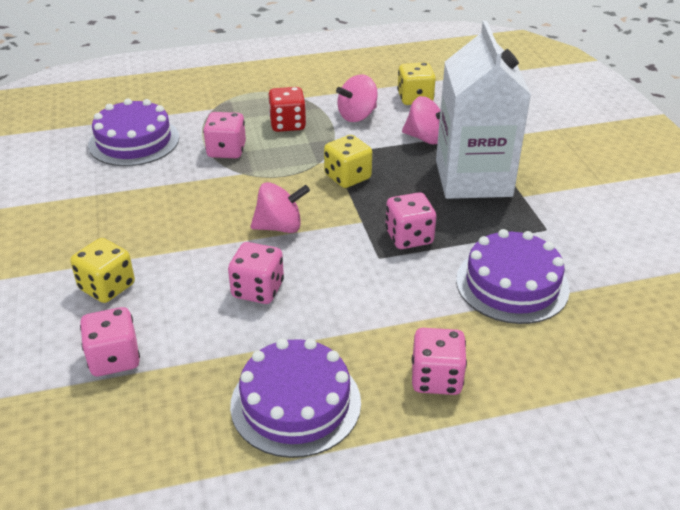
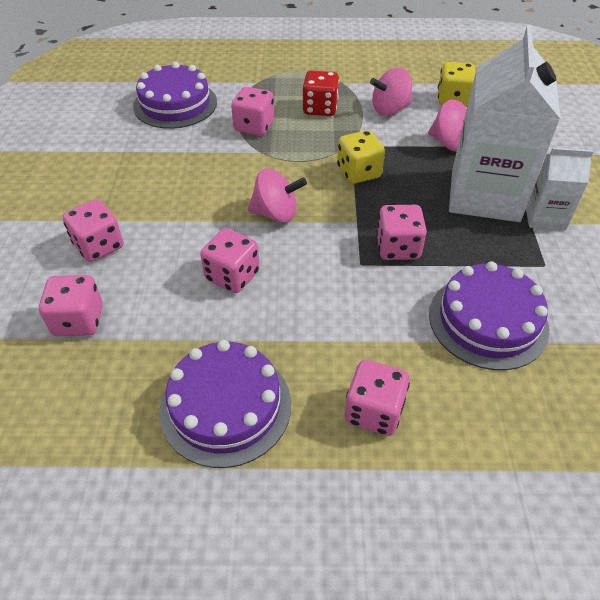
camera: 15 degrees right, 10 degrees up
yellow dice [70,238,135,303] -> pink dice [63,199,124,262]
none -> white carton [526,148,594,230]

